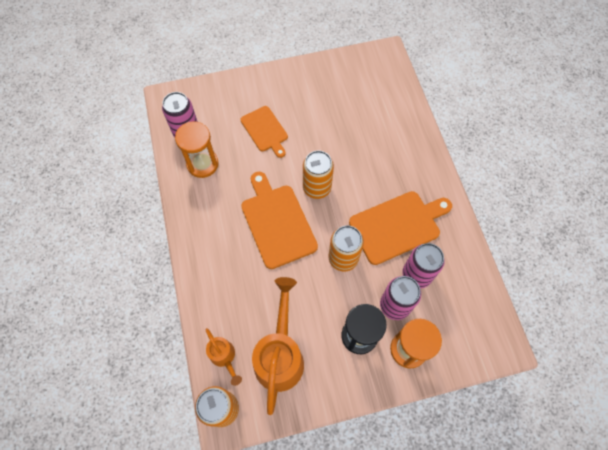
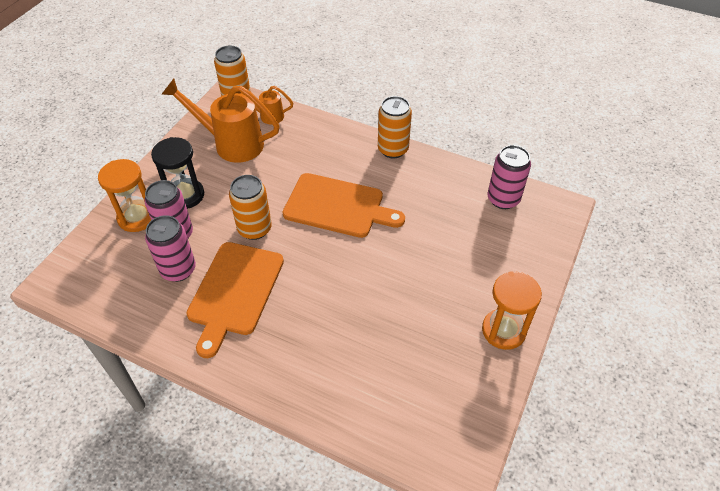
camera: 130 degrees right, 15 degrees down
orange hourglass [175,121,219,178] -> orange hourglass moved to [482,271,542,350]
orange cutting board [240,106,288,158] -> none
orange watering can [252,277,304,415] -> orange watering can turned 150 degrees clockwise [161,79,280,163]
orange can [303,150,334,199] -> orange can moved to [378,96,412,158]

